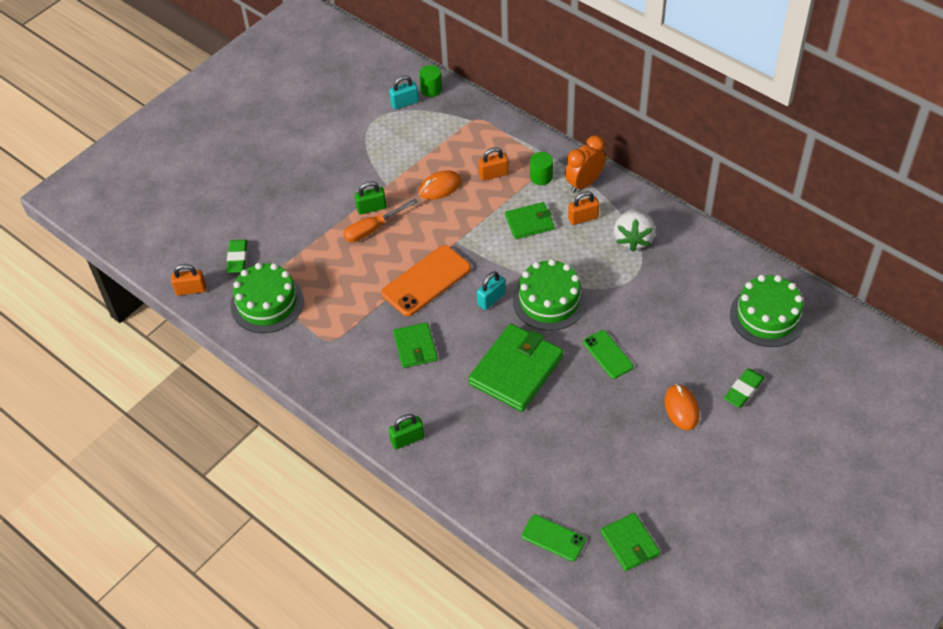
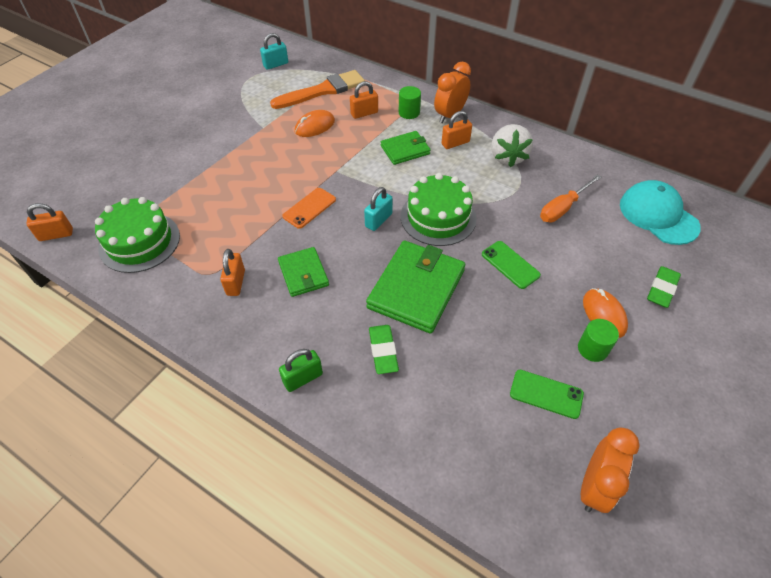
camera: 10 degrees left, 0 degrees up
green eraser [226,240,247,273] -> green eraser moved to [369,325,399,374]
orange screwdriver [343,199,418,242] -> orange screwdriver moved to [540,174,602,222]
green padlock [355,181,386,215] -> none
orange phone [381,245,471,316] -> orange phone [282,188,336,229], size x0.59
green cylinder [419,65,442,97] -> green cylinder moved to [578,319,619,362]
green phone [522,515,586,561] -> green phone moved to [510,370,584,419]
green wallet [601,513,660,571] -> orange clock [581,427,640,513]
green cake [730,275,806,347] -> turquoise cap [620,180,701,245]
none -> orange padlock [220,249,245,296]
none -> orange brush [270,70,365,109]

